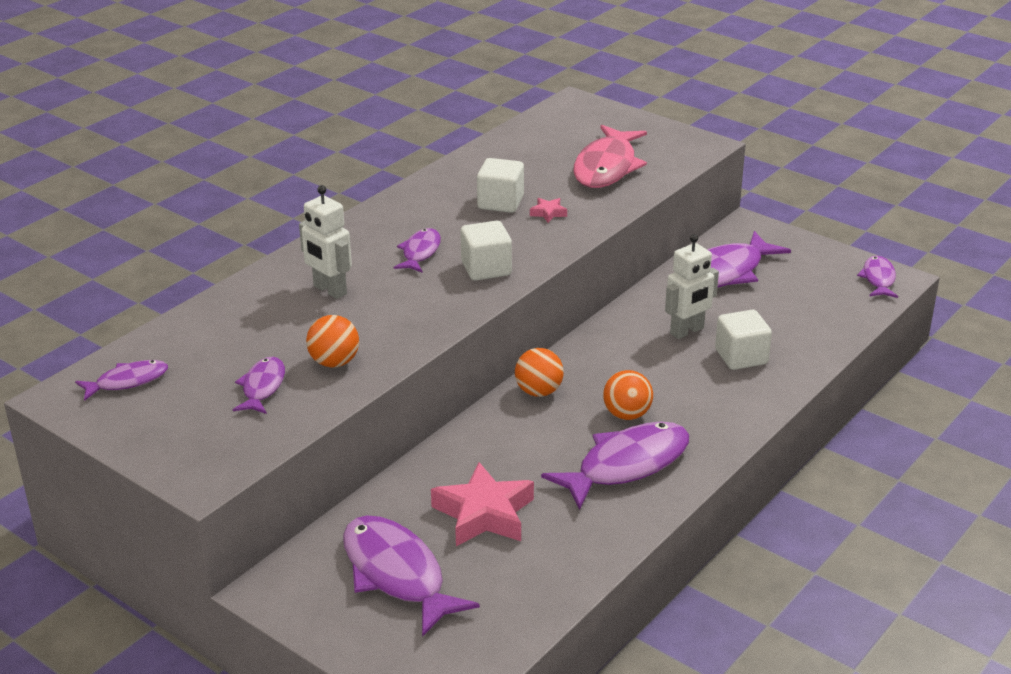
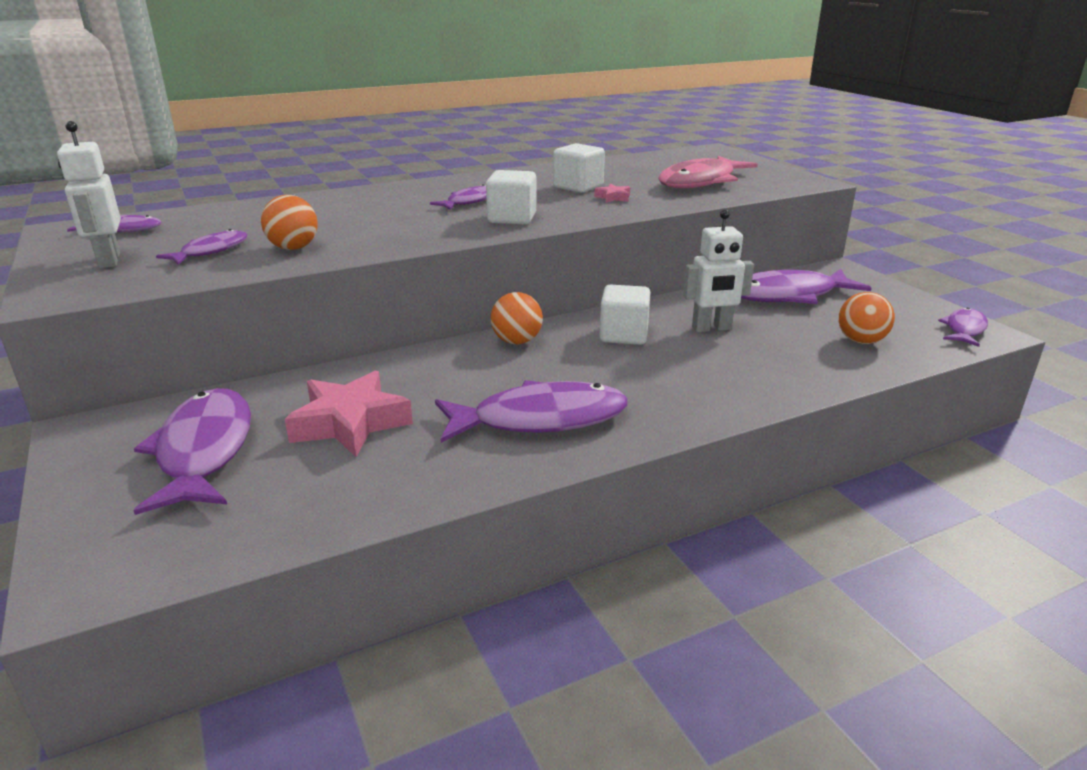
camera: 25 degrees right, 5 degrees down
white robot [299,185,352,299] -> white robot moved to [57,121,121,268]
orange ball [603,370,653,420] -> orange ball moved to [839,292,895,344]
white cube [715,310,772,370] -> white cube moved to [600,285,650,345]

